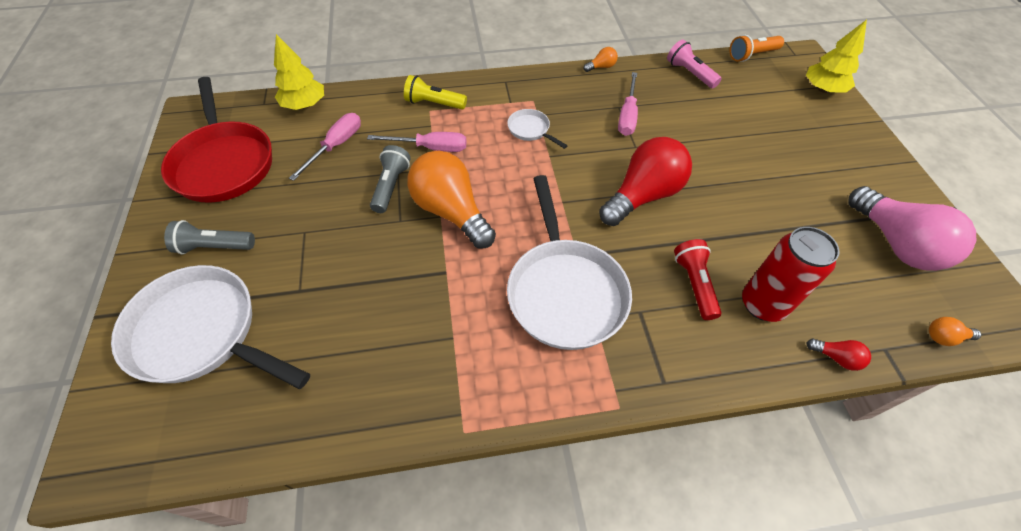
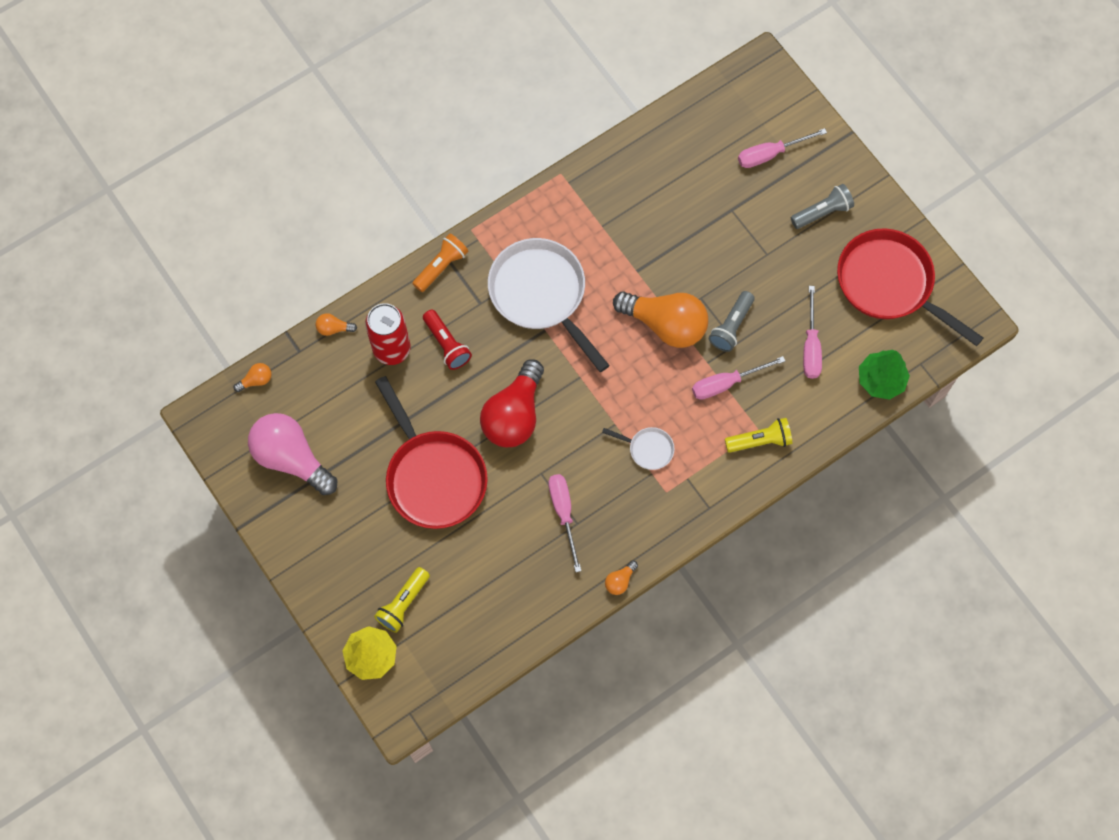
camera: 155 degrees right, 15 degrees up
white pan [111,265,310,389] -> pink screwdriver [738,128,827,168]
yellow tree [274,34,324,110] -> green tree [859,350,910,400]
grey flashlight [370,145,411,213] -> grey flashlight turned 45 degrees clockwise [709,291,754,352]
pink flashlight [667,40,722,88] -> none
orange flashlight [729,35,784,62] -> orange flashlight moved to [412,233,468,292]
red light bulb [806,339,871,371] -> orange light bulb [316,313,357,336]
none -> yellow flashlight [374,567,430,633]
none -> red pan [375,376,488,529]

